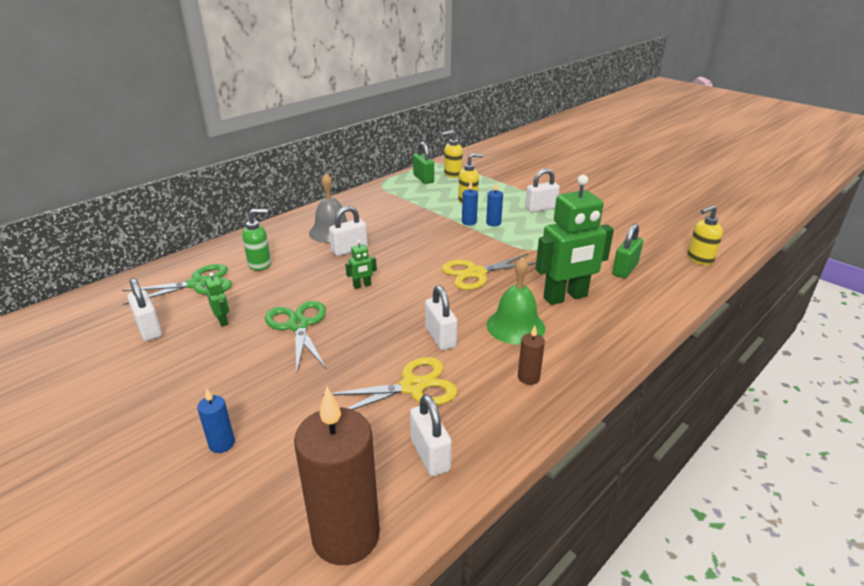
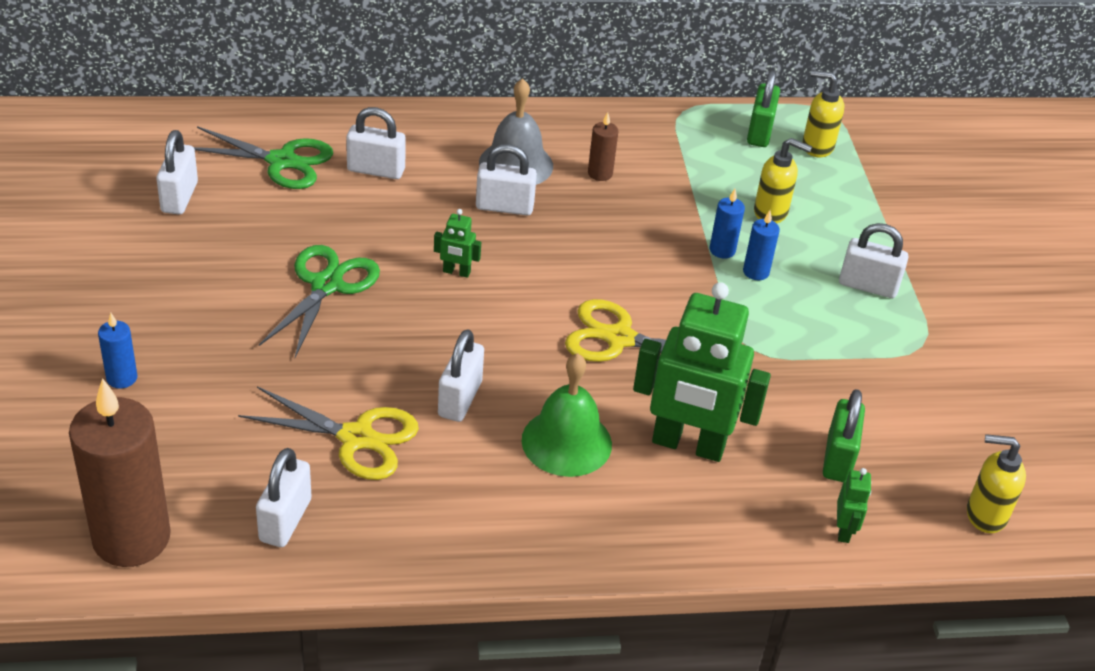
camera: 35 degrees right, 10 degrees up
green robot [205,272,229,327] -> green robot moved to [837,468,871,543]
green soap dispenser [242,209,271,271] -> white padlock [346,107,406,179]
brown candle [518,325,545,385] -> brown candle moved to [588,112,619,181]
green padlock [612,223,643,278] -> green padlock turned 60 degrees counterclockwise [823,389,865,482]

